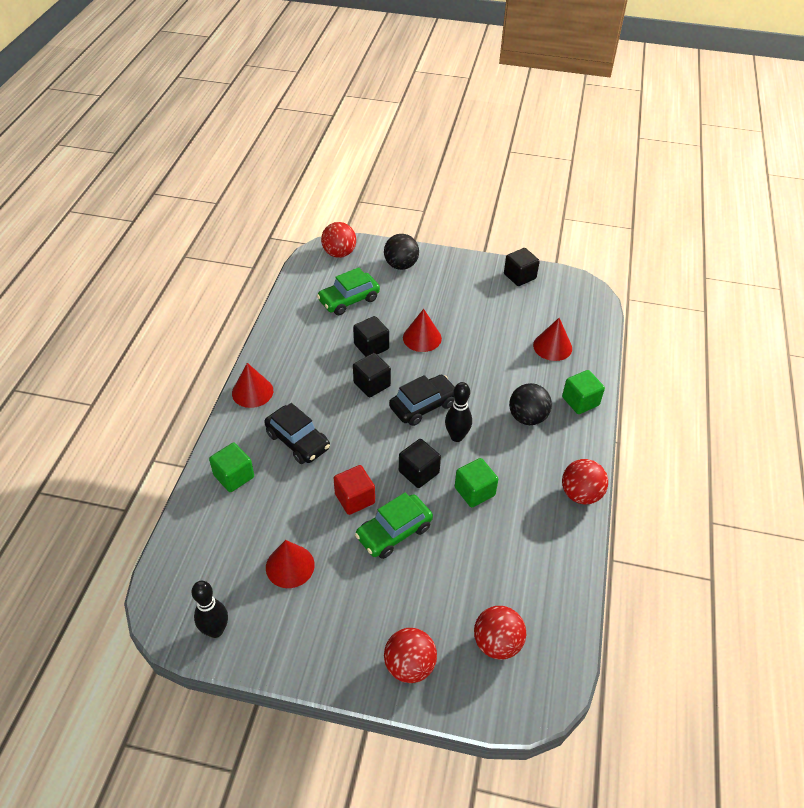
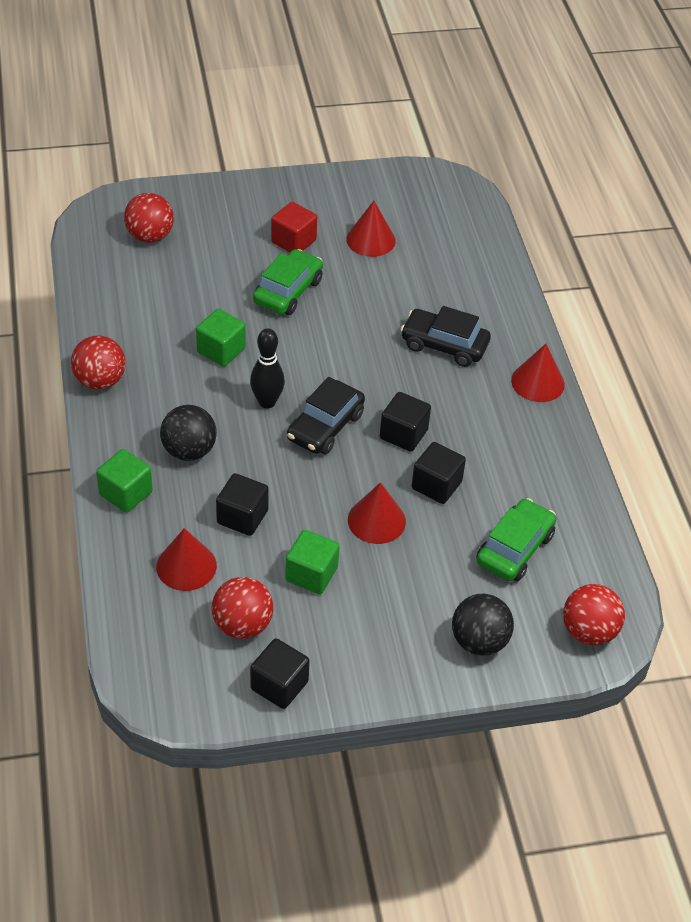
camera: 155 degrees right, 0 degrees up
black bowling pin [192,581,228,638] -> none
green cube [209,443,254,492] -> green cube moved to [285,530,339,594]
red cube [334,465,375,515] -> red cube moved to [271,202,317,252]
red ball [384,628,437,683] -> red ball moved to [212,577,273,639]
black cube [399,439,441,488] -> black cube moved to [216,473,269,536]

